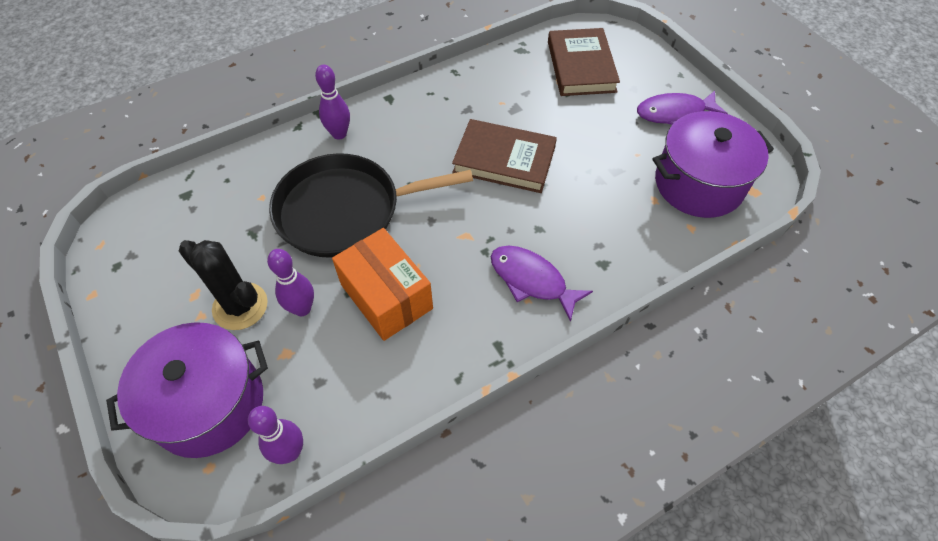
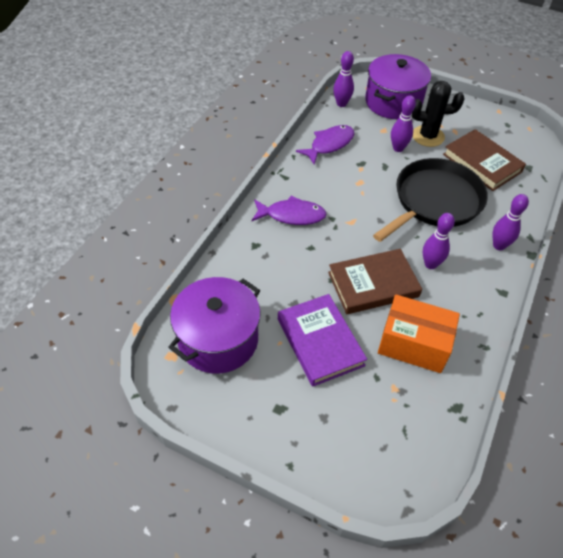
camera: 145 degrees right, 5 degrees down
orange box [332,228,433,341] -> orange box moved to [378,294,460,373]
brown book [548,28,620,96] -> brown book moved to [443,129,526,191]
purple fish [637,91,728,125] -> purple fish moved to [296,125,354,164]
none -> purple book [278,294,367,387]
none -> purple bowling pin [423,213,455,269]

